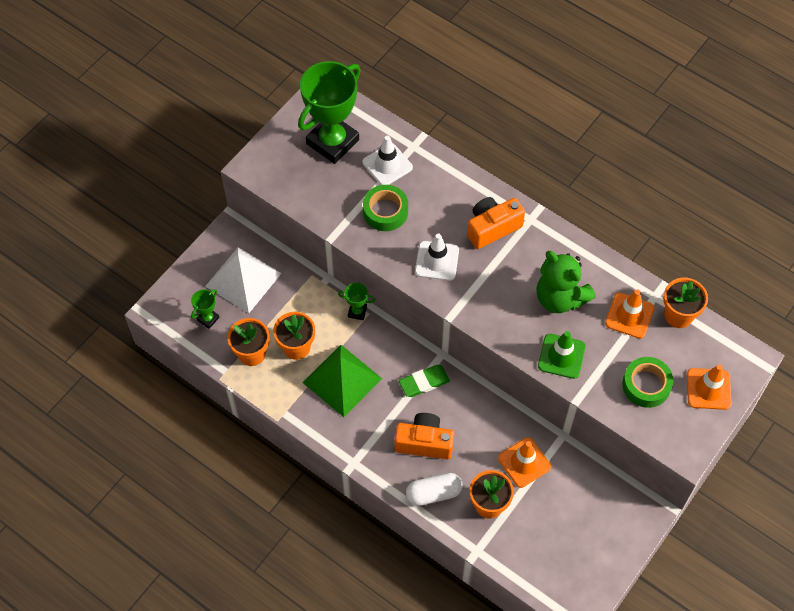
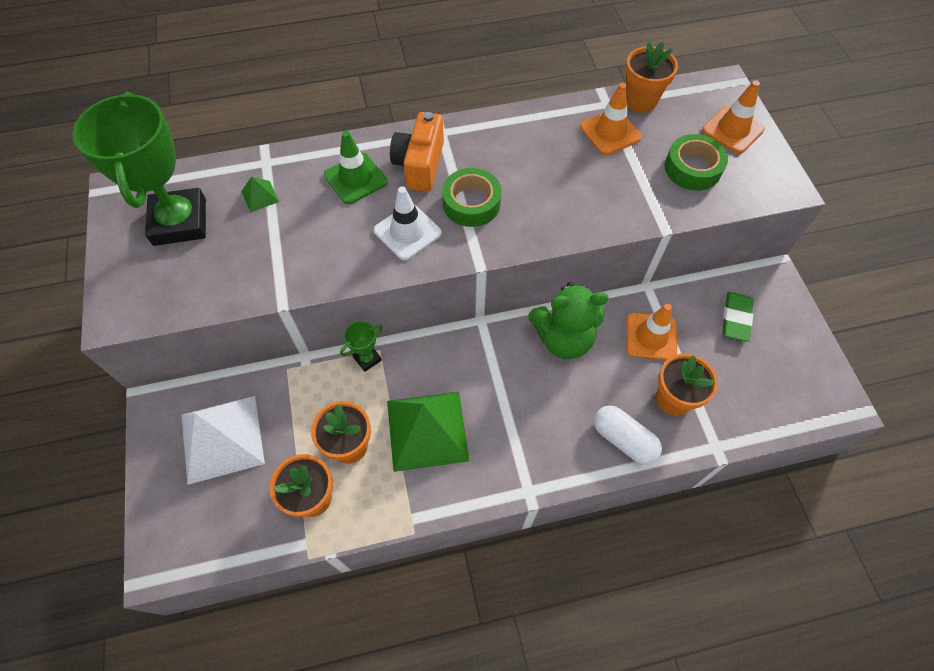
camera: 50 degrees left, 0 degrees up
green trophy [191,289,220,329] -> none
white traffic cone [363,136,413,185] -> green pyramid [241,177,279,212]
green tape [363,185,408,231] -> green tape moved to [442,168,501,227]
orange camera [394,413,454,459] -> none
green eraser [399,365,450,397] -> green eraser moved to [722,292,753,342]
white capsule [406,473,463,506] -> white capsule turned 75 degrees counterclockwise [594,405,662,465]
green teddy bear [537,251,596,313] -> green teddy bear moved to [528,282,608,359]
green traffic cone [538,331,586,379] -> green traffic cone moved to [324,131,388,204]

